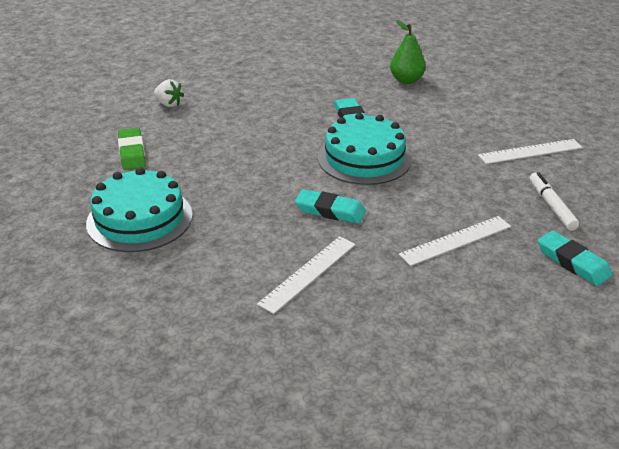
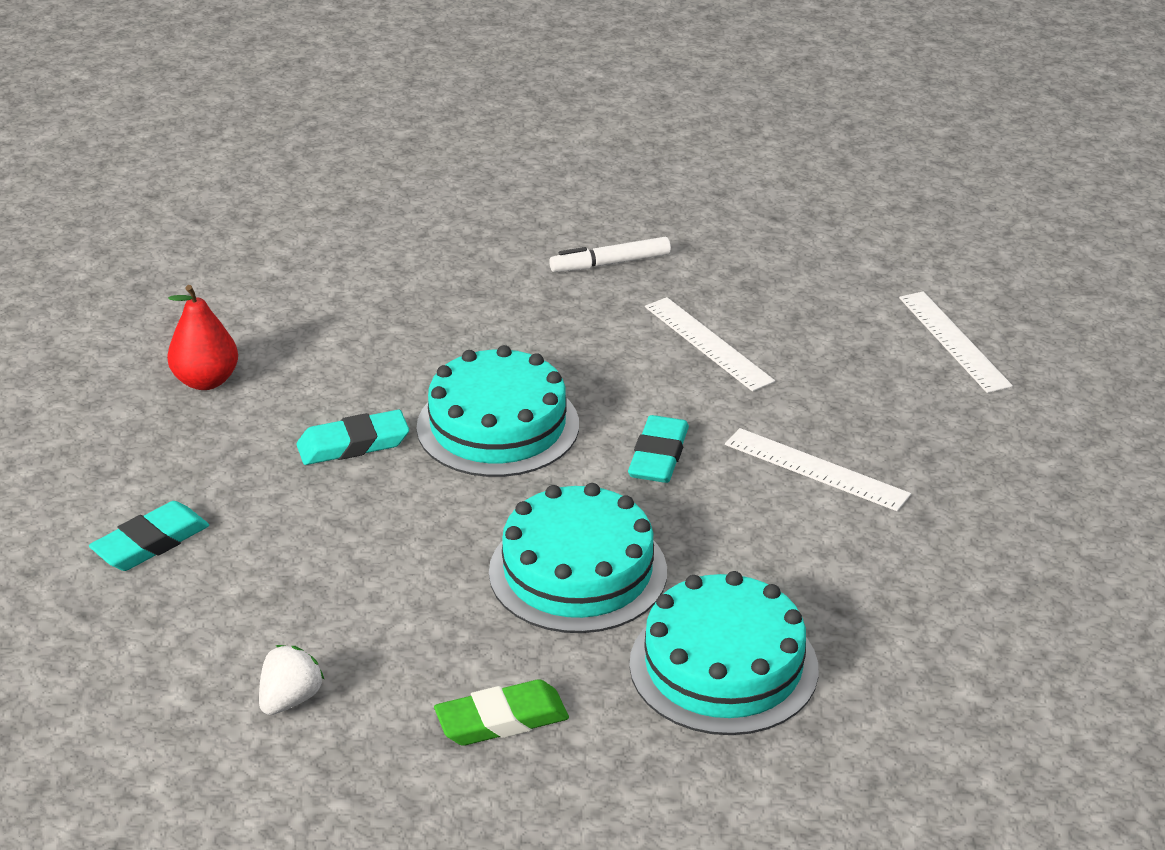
camera: 95 degrees left, 0 degrees up
green pear [390,20,426,84] -> red pear [167,285,238,390]
white ruler [478,139,583,164] -> white ruler moved to [899,291,1013,393]
turquoise eraser [538,231,612,286] -> turquoise eraser moved to [89,501,209,571]
none -> turquoise cake [489,483,667,633]

